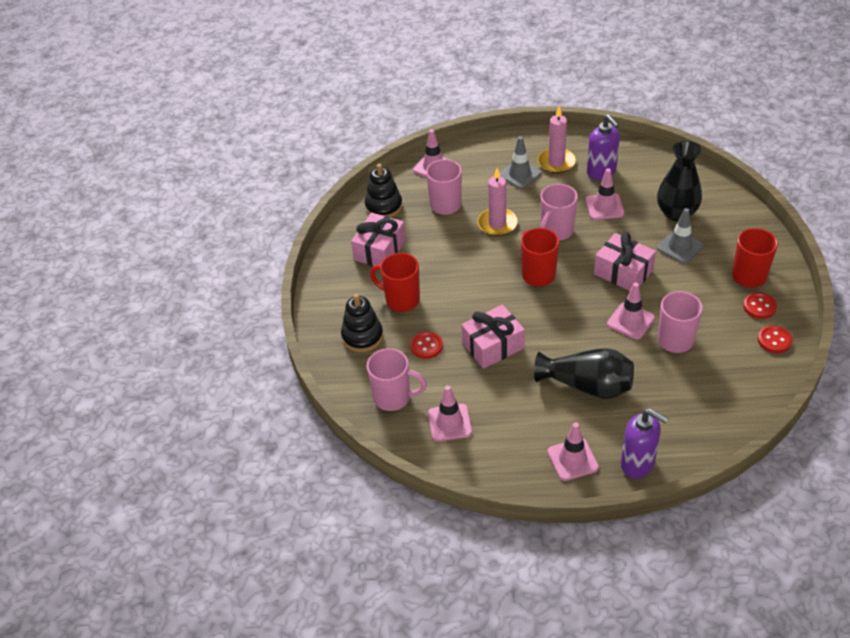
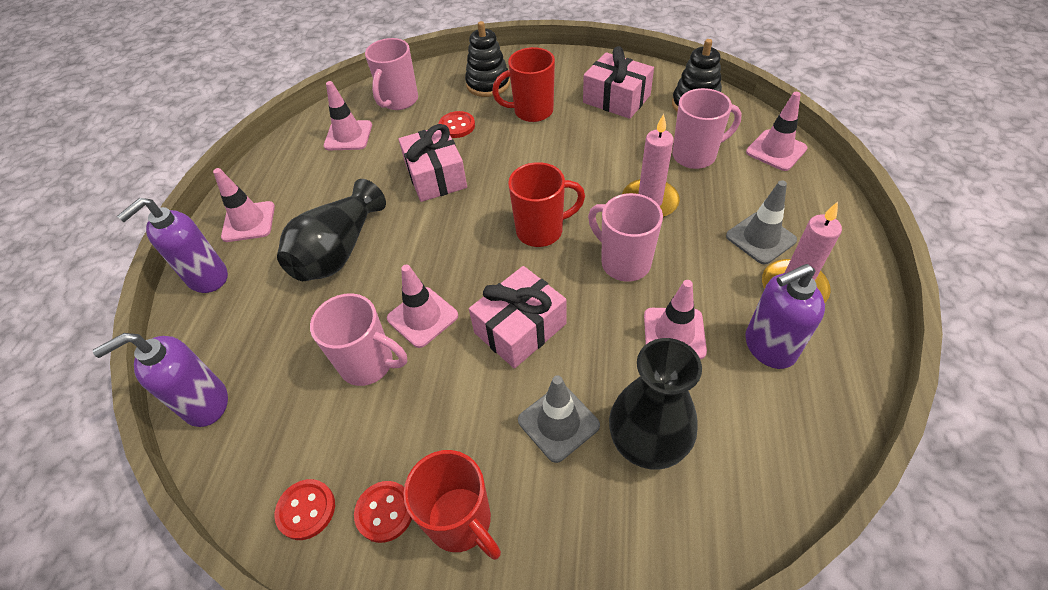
camera: 100 degrees right, 5 degrees up
red mug [370,253,420,312] -> red mug turned 135 degrees counterclockwise [492,47,555,122]
none -> purple soap dispenser [93,333,228,427]

